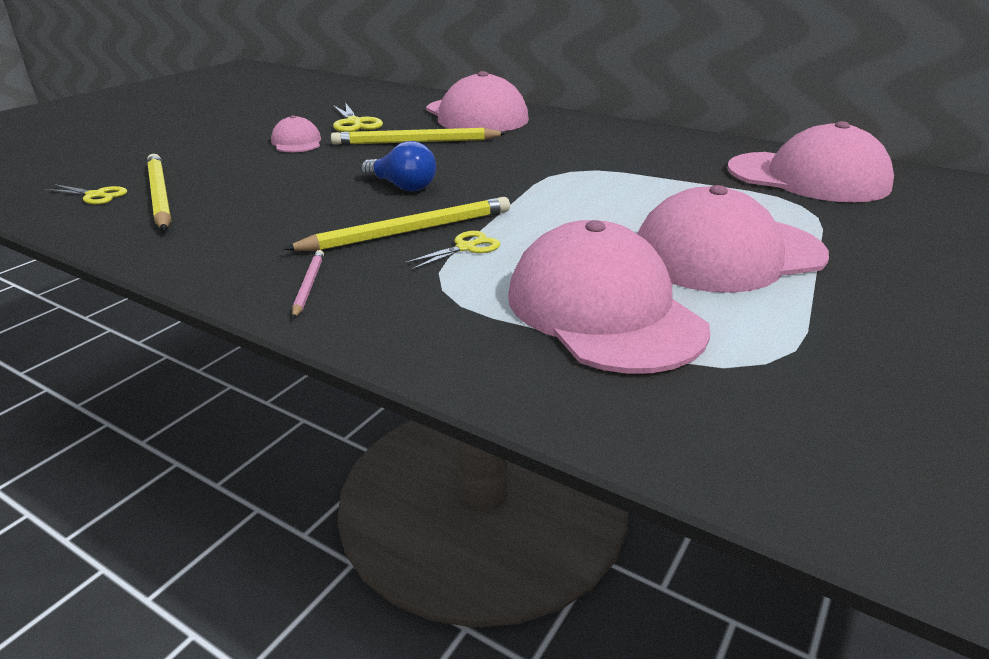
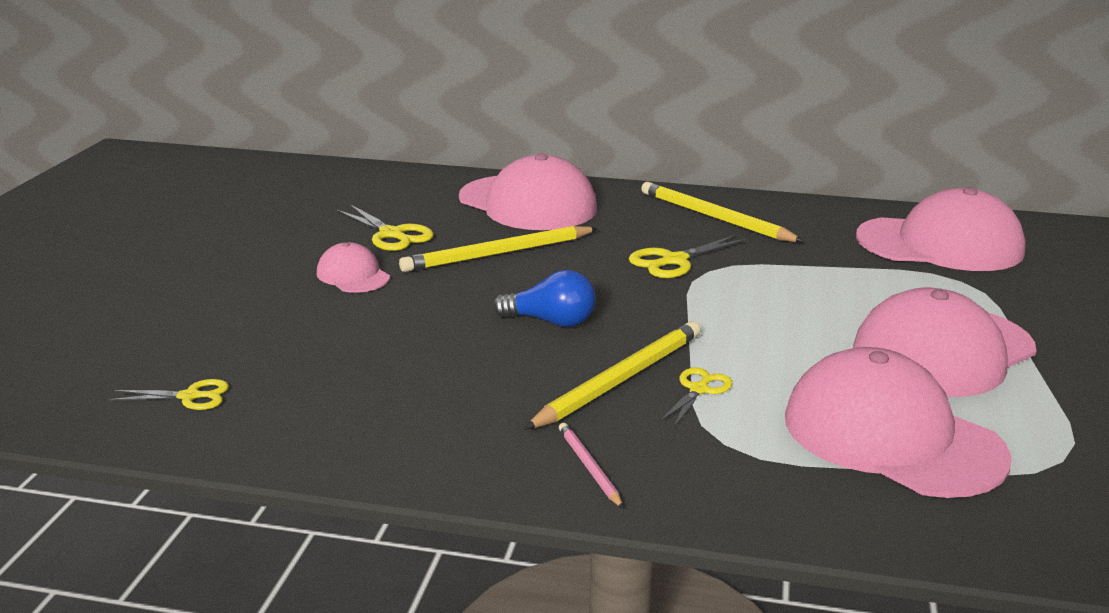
camera: 20 degrees left, 5 degrees down
yellow pencil [147,154,171,231] -> yellow pencil moved to [641,182,804,242]
none -> yellow scissors [629,234,749,278]

